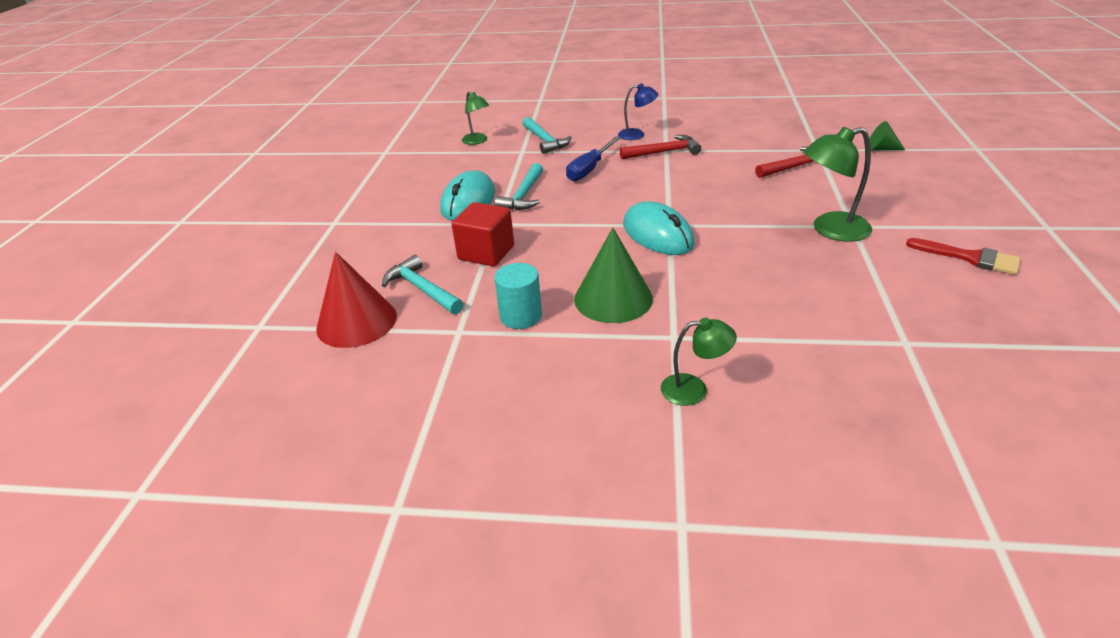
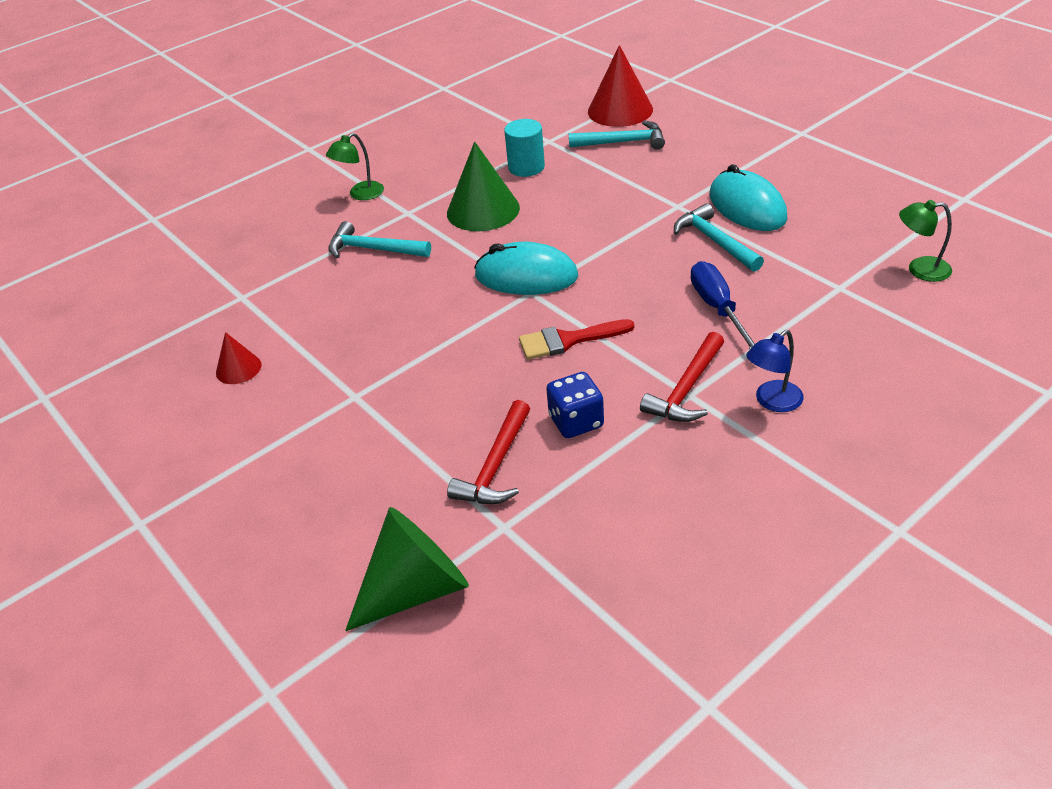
camera: 135 degrees right, 5 degrees up
red cube [451,202,514,266] -> none
turquoise hammer [522,117,572,154] -> turquoise hammer moved to [328,221,431,258]
green lamp [803,127,872,242] -> none
green cone [870,121,905,150] -> green cone [345,507,469,631], size x1.89
red brush [906,238,1021,275] -> red brush moved to [519,319,634,360]
none -> red cone [216,332,261,384]
none -> blue dice [546,372,604,438]

